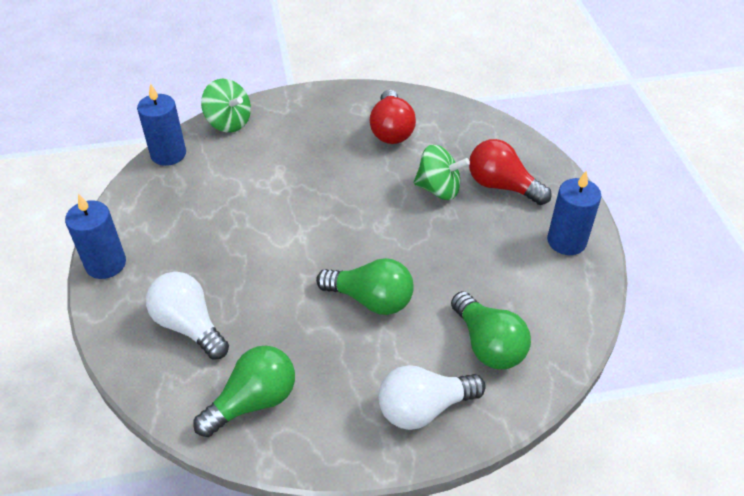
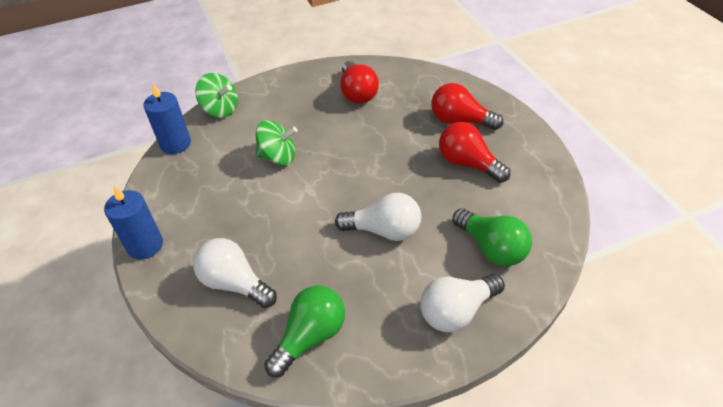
camera: 10 degrees left, 0 degrees up
green light bulb [316,258,414,315] -> white light bulb [335,193,421,241]
green spinning top [413,144,470,200] -> green spinning top moved to [256,120,298,165]
blue candle [547,171,601,255] -> none
none -> red light bulb [439,122,510,183]

